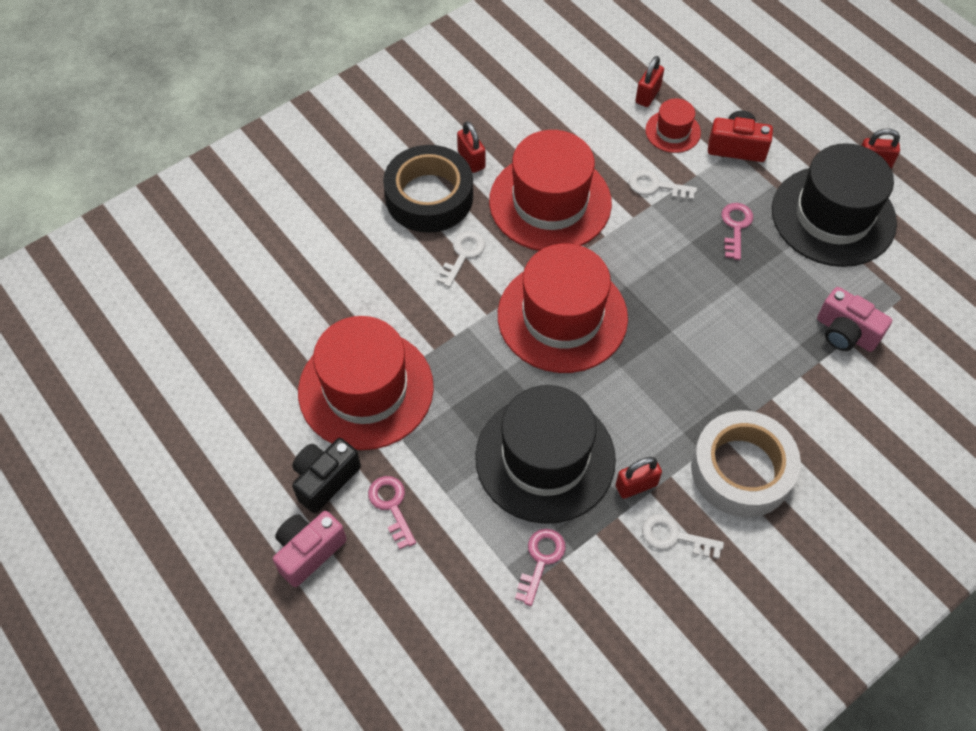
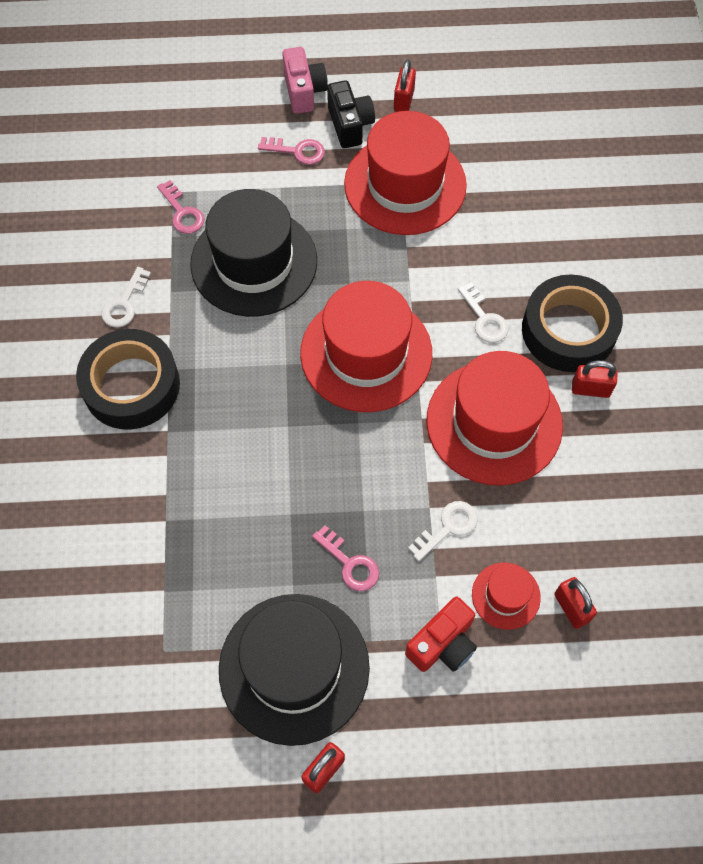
camera: 125 degrees right, 5 degrees up
red padlock [615,457,662,499] -> red padlock moved to [394,60,416,112]
white key [642,514,724,559] -> white key turned 150 degrees clockwise [101,267,151,327]
white tape [691,411,801,517] -> black tape [76,329,180,430]
pink camera [817,287,892,352] -> none

